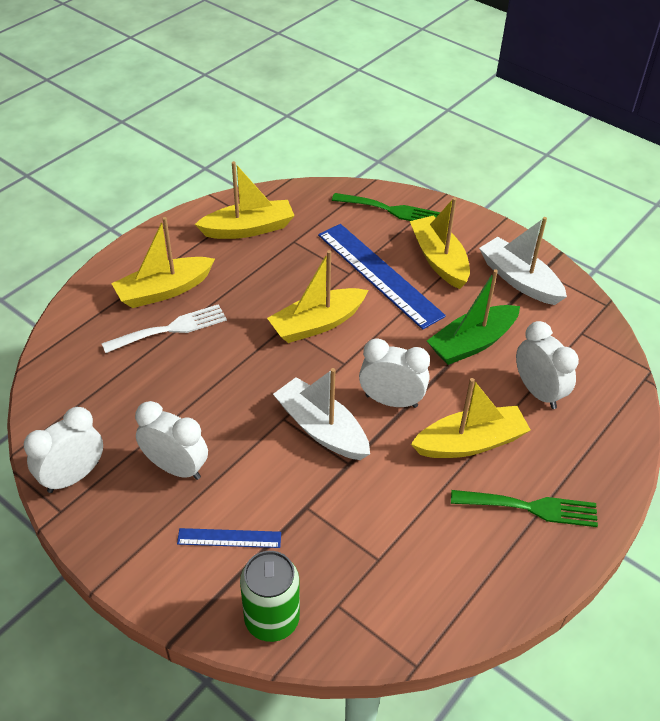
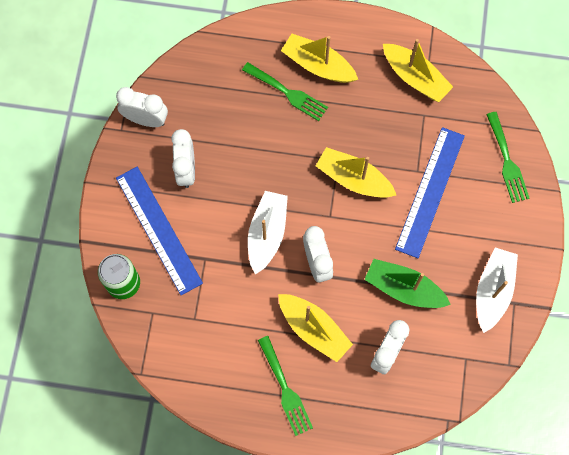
camera: 60 degrees right, 25 degrees up
white fork [101,304,227,353] -> green fork [242,62,328,121]
blue ruler [177,528,281,548] -> blue ruler [116,167,203,295], size x2.10
yellow boat [410,197,470,289] -> none

